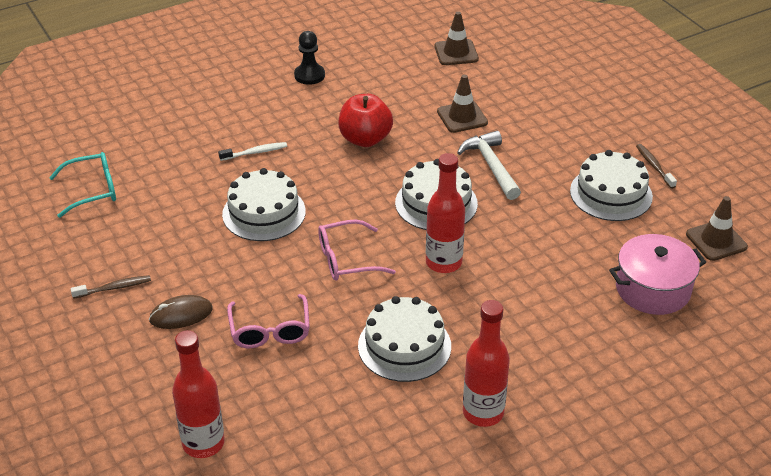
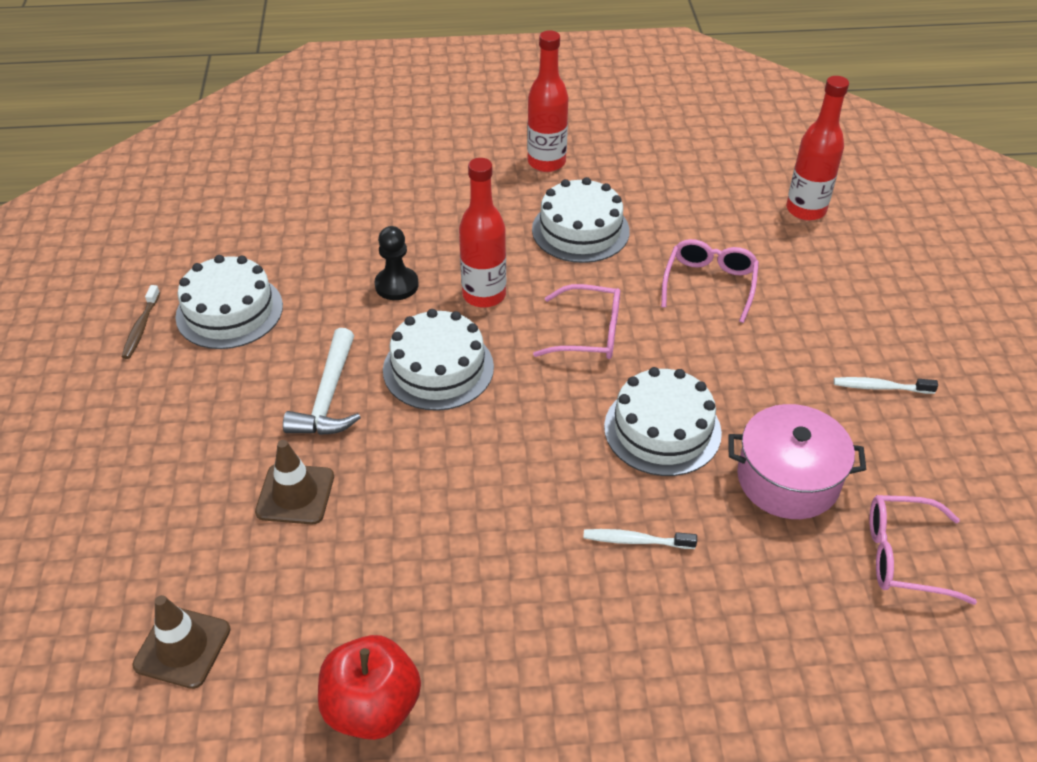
camera: 155 degrees left, 5 degrees up
turquoise glasses [49,152,116,218] -> pink glasses [870,495,977,605]
brown toothbrush [71,275,151,299] -> white toothbrush [834,377,938,394]
brown mouse [149,295,213,329] -> none
black pawn [294,31,325,85] -> black pawn moved to [375,226,419,300]
red apple [338,94,393,147] -> red apple moved to [318,635,421,740]
pink pot [609,234,706,315] -> pink pot moved to [728,404,866,519]
brown traffic cone [686,196,748,261] -> none

